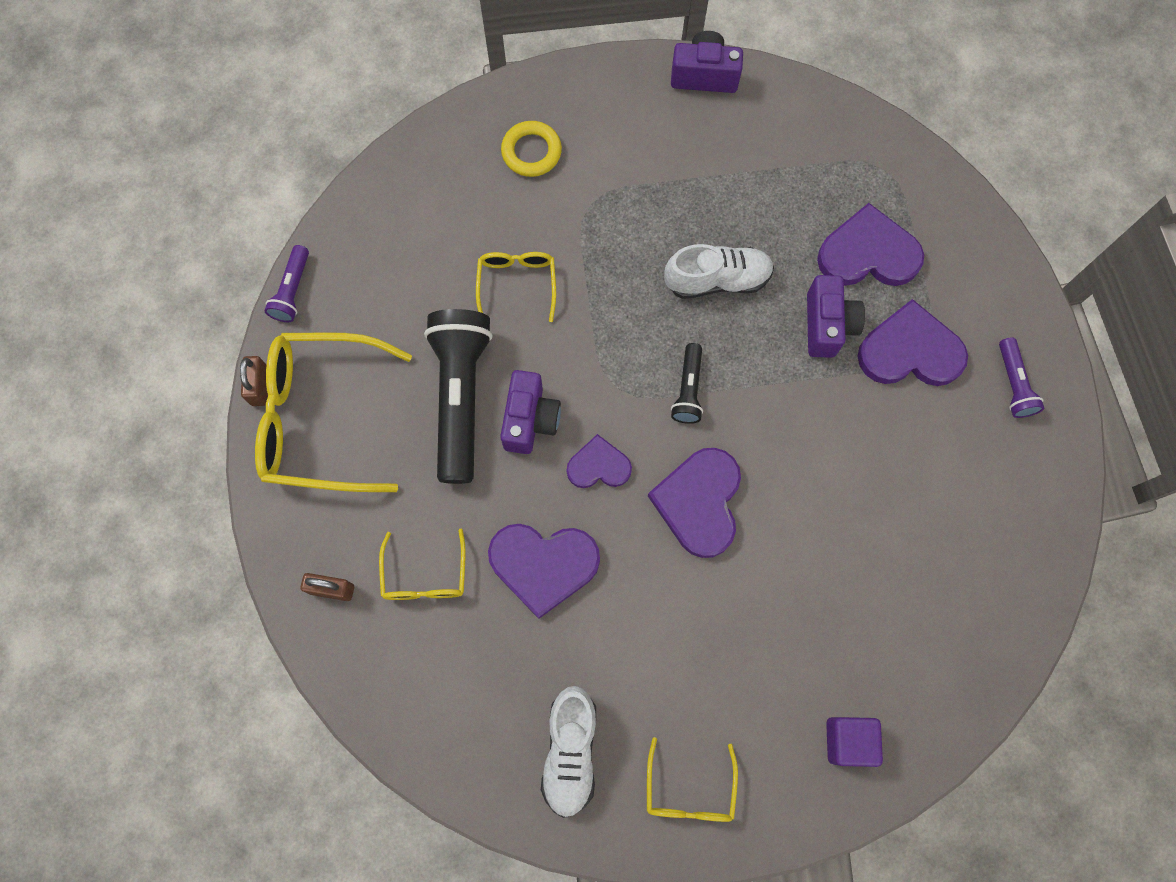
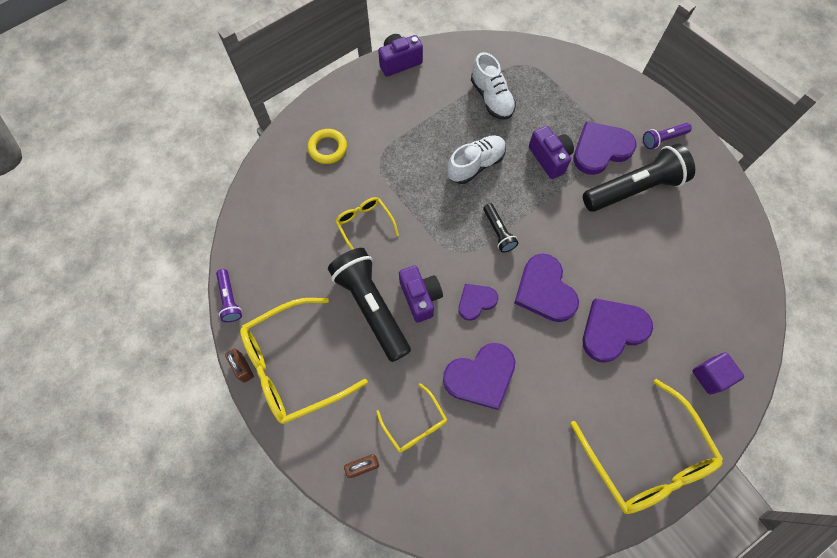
camera: 30 degrees left, 5 degrees down
white shoe [541,686,596,818] -> white shoe moved to [471,52,516,120]
yellow glasses [647,737,738,822] -> yellow glasses [570,379,723,514], size x1.94
purple heart [817,203,924,286] -> purple heart moved to [583,298,653,363]
purple flashlight [999,337,1044,418] -> purple flashlight turned 105 degrees clockwise [643,123,692,149]
none -> black flashlight [583,144,695,212]

